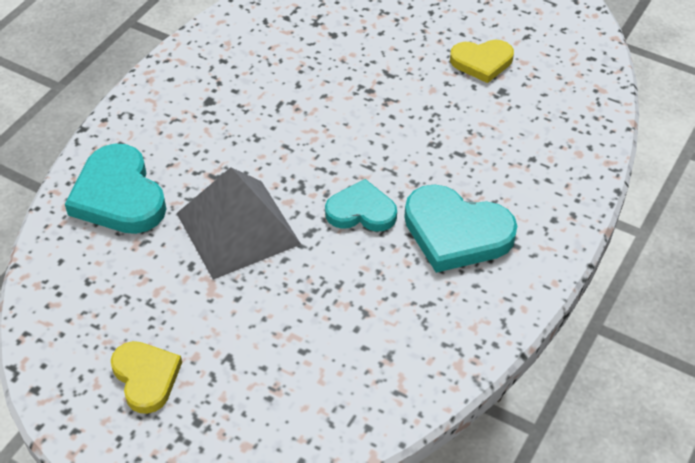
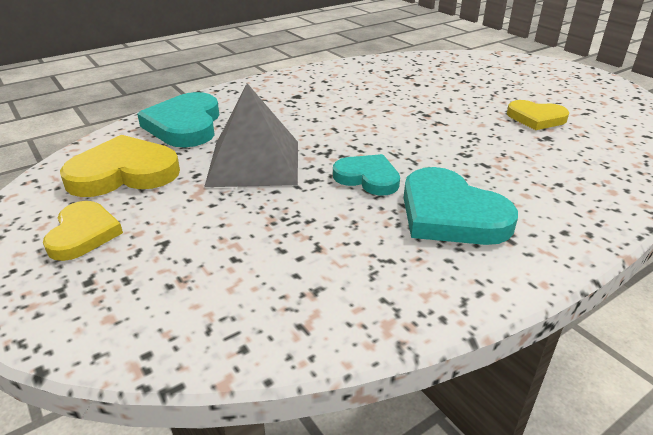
camera: 25 degrees right, 15 degrees down
none -> yellow heart [60,135,180,197]

